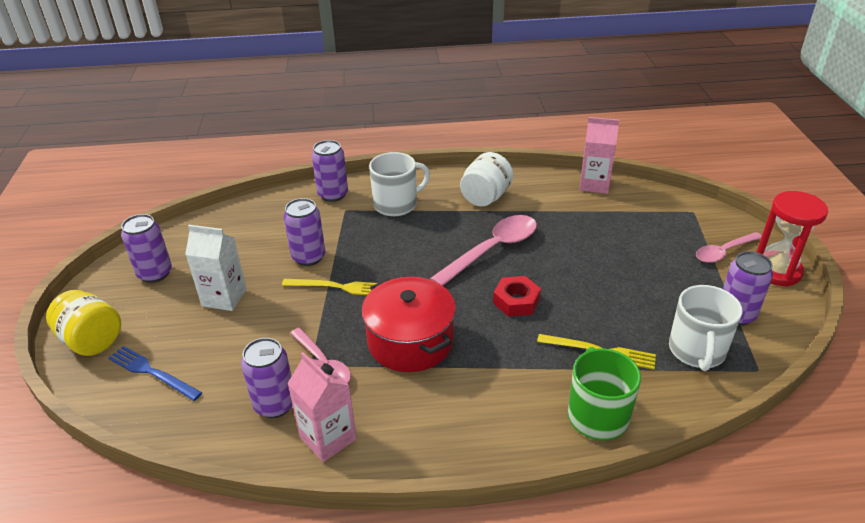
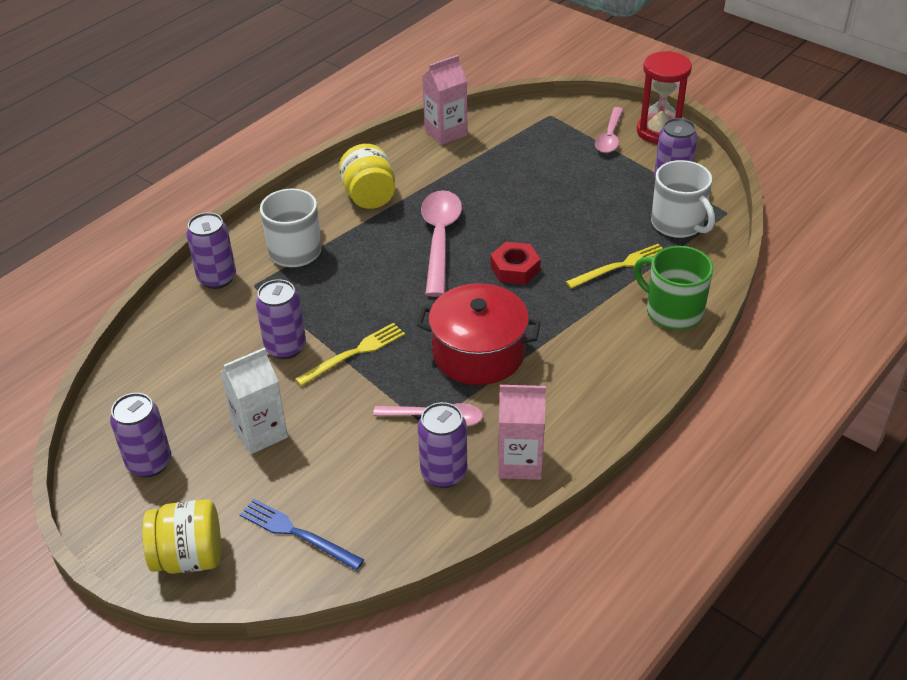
camera: 45 degrees left, 5 degrees up
blue fork [108,346,202,401] -> blue fork turned 45 degrees clockwise [240,499,364,570]
white jar [460,152,513,207] -> yellow jar [339,144,395,209]

